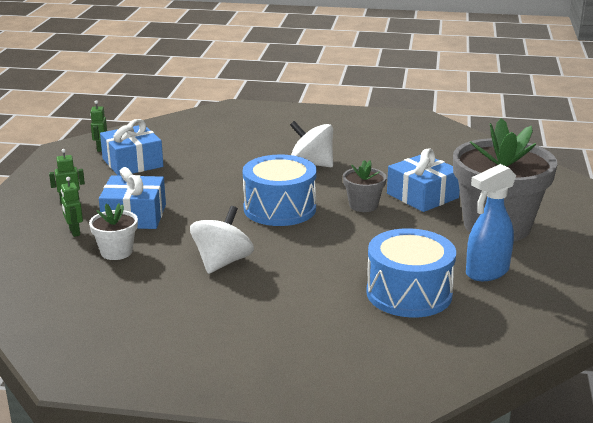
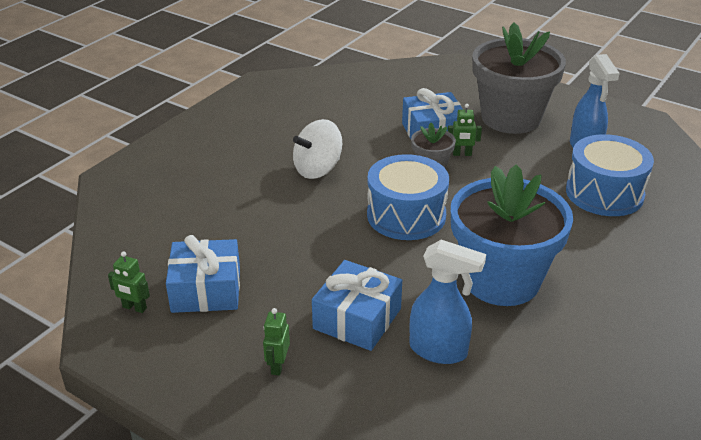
camera: 65 degrees left, 10 degrees up
green robot [61,177,83,237] -> green robot moved to [448,104,482,156]
white flower pot [89,203,138,260] -> blue spray bottle [410,240,486,364]
white spinning top [190,206,254,274] -> blue flower pot [451,164,573,306]

